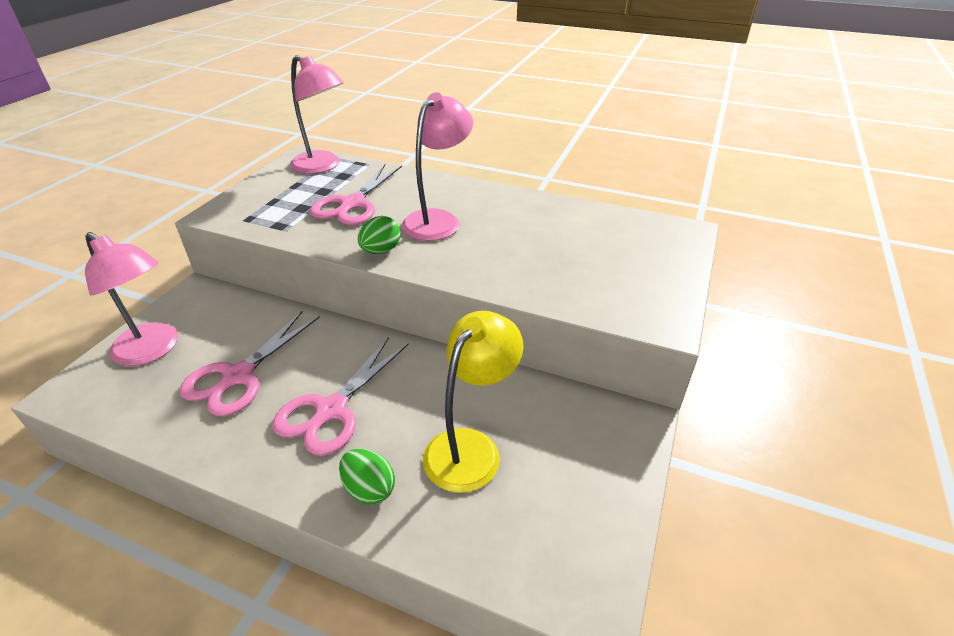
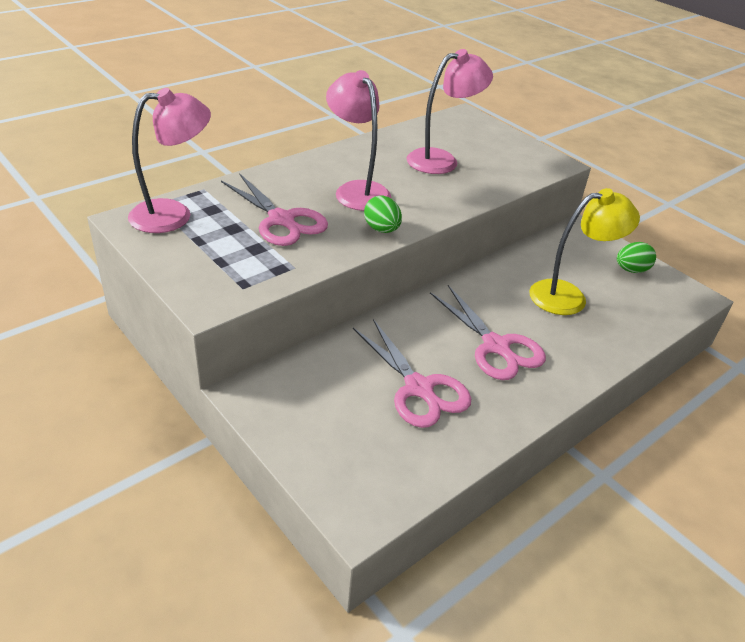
camera: 65 degrees left, 0 degrees up
pink lamp [85,232,178,366] -> pink lamp moved to [406,49,493,174]
green egg [339,449,395,505] -> green egg moved to [617,242,656,273]
yellow lamp [423,311,524,493] -> yellow lamp turned 105 degrees clockwise [529,188,640,315]

